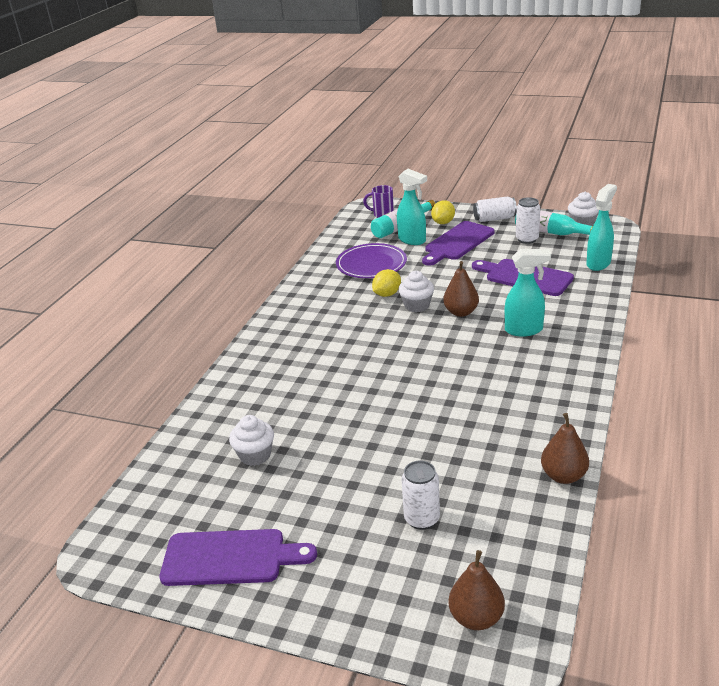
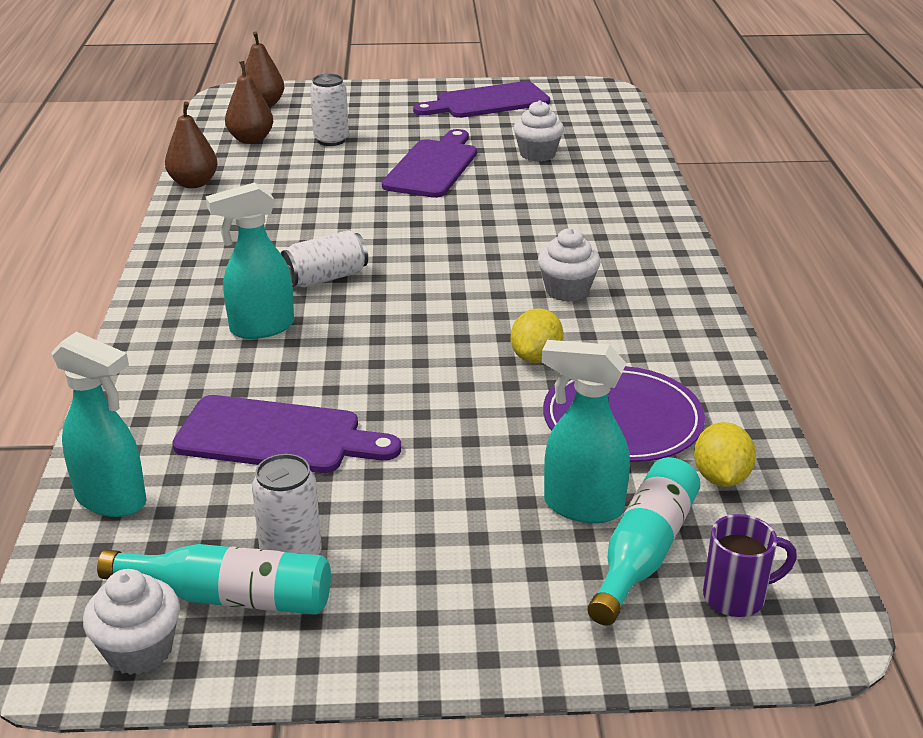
camera: 155 degrees right, 0 degrees up
white cupcake [398,271,434,312] -> white cupcake moved to [538,228,601,302]
purple cutting board [422,221,495,265] -> purple cutting board moved to [382,129,477,198]
yellow lemon [431,200,455,224] -> yellow lemon moved to [694,422,756,487]
brown pear [443,261,479,317] -> brown pear moved to [225,61,273,144]
white can [473,196,517,222] -> white can moved to [280,230,368,287]
turquoise spray bottle [586,184,617,271] -> turquoise spray bottle turned 75 degrees counterclockwise [51,332,146,517]

